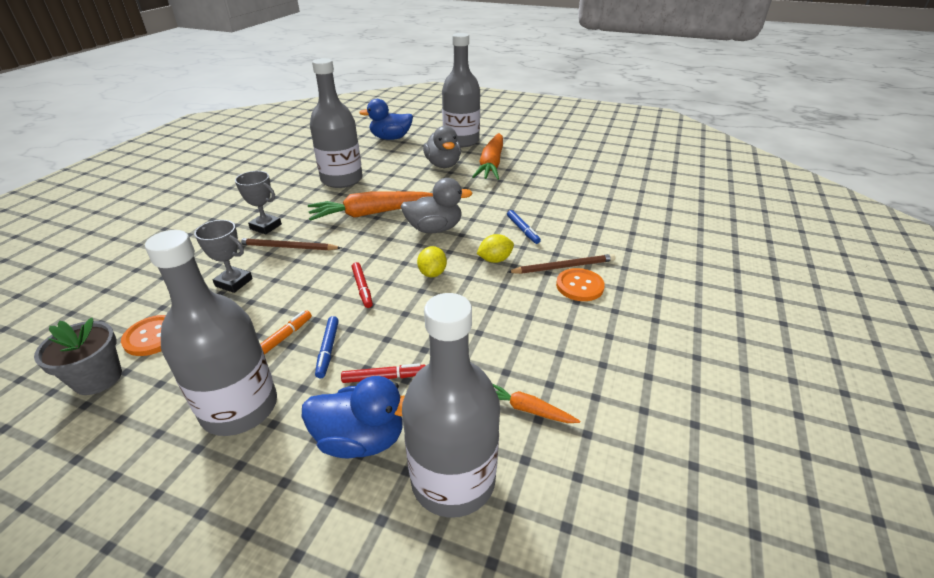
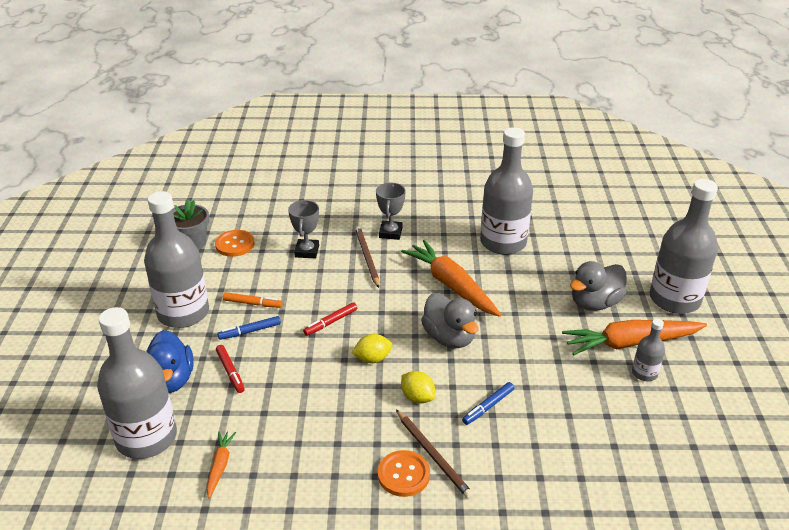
camera: 70 degrees right, 0 degrees up
blue duck [359,99,413,140] -> none
none -> grey bottle [632,319,665,381]

